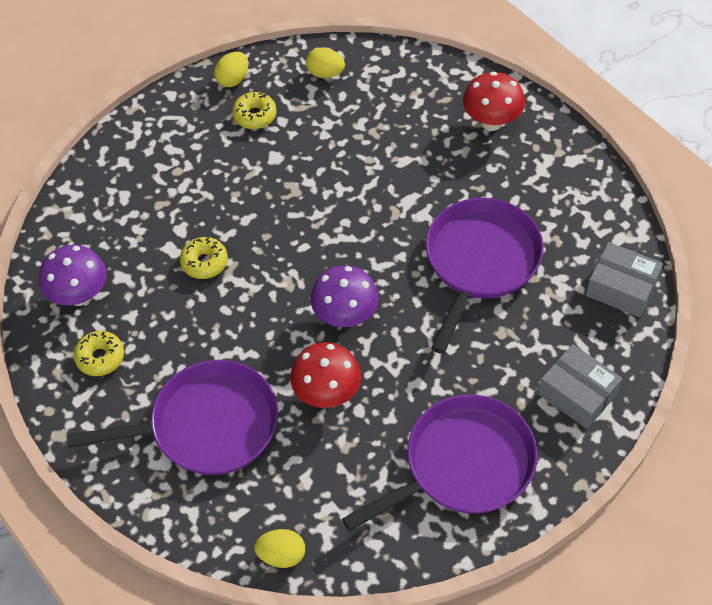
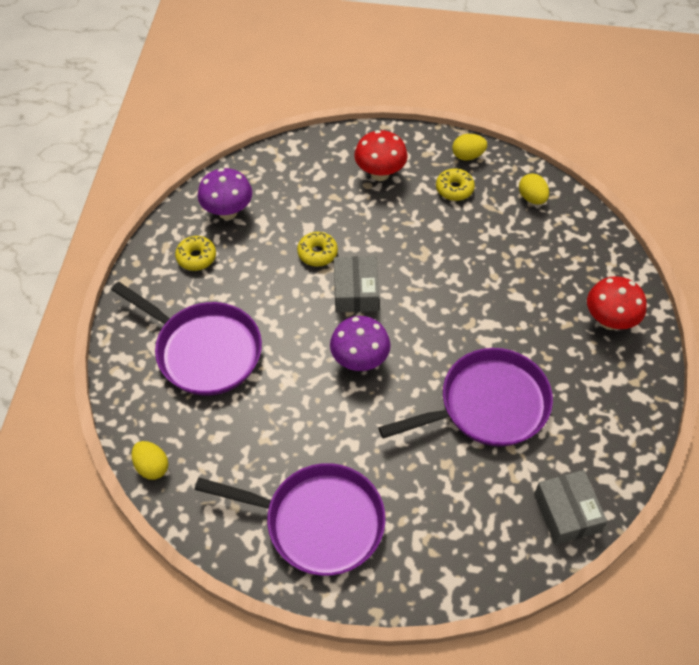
camera: 45 degrees right, 0 degrees up
red mushroom [290,342,361,408] -> red mushroom moved to [354,130,408,181]
grey box [538,344,622,429] -> grey box moved to [334,256,379,313]

